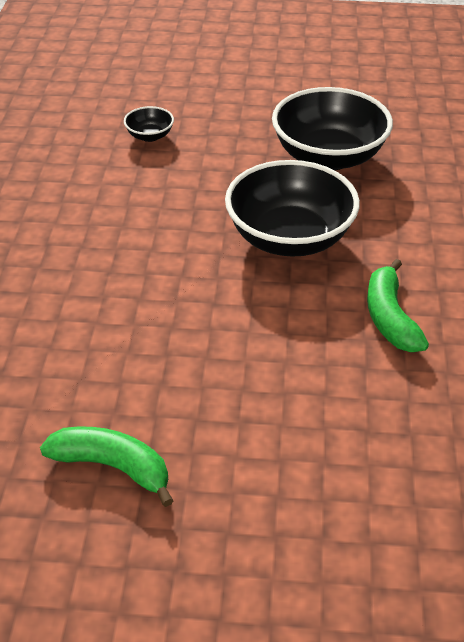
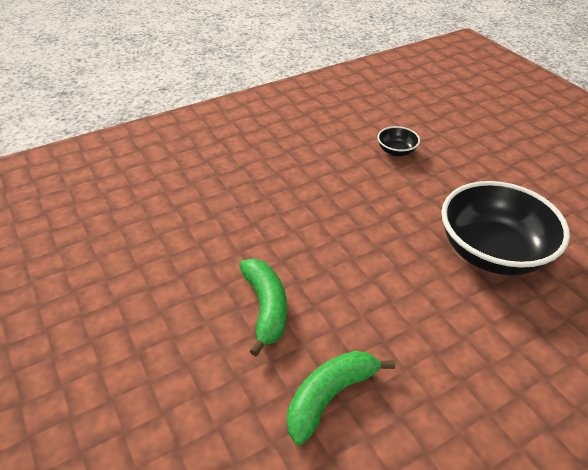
camera: 55 degrees right, 0 degrees up
green banana [40,427,174,507] -> green banana moved to [239,259,287,356]
black bowl [225,160,360,257] -> none

